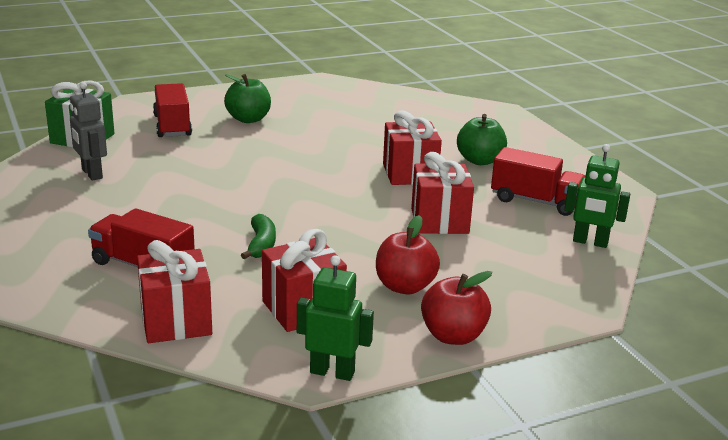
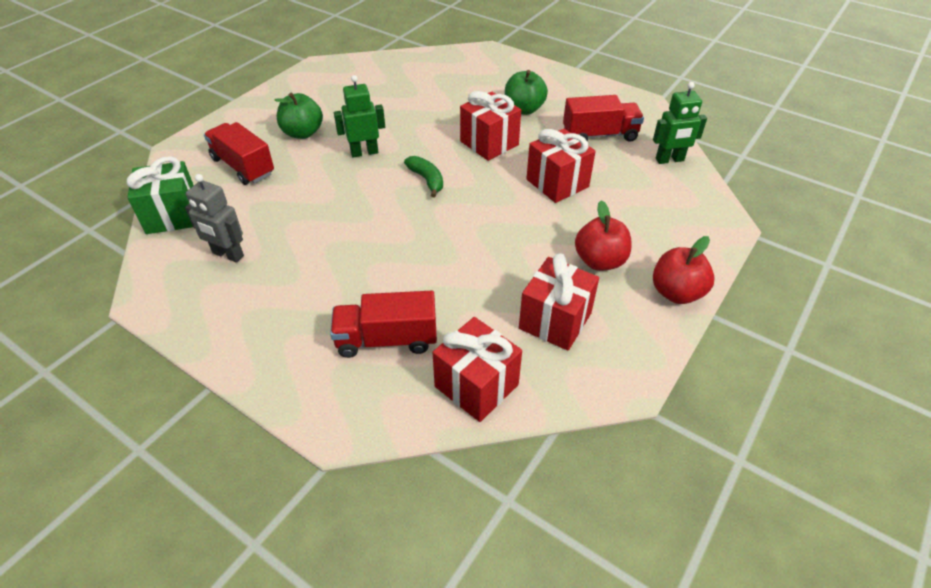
camera: 30 degrees left, 20 degrees up
green banana [241,214,276,259] -> green banana moved to [404,156,443,197]
green robot [297,255,374,381] -> green robot moved to [334,75,385,158]

